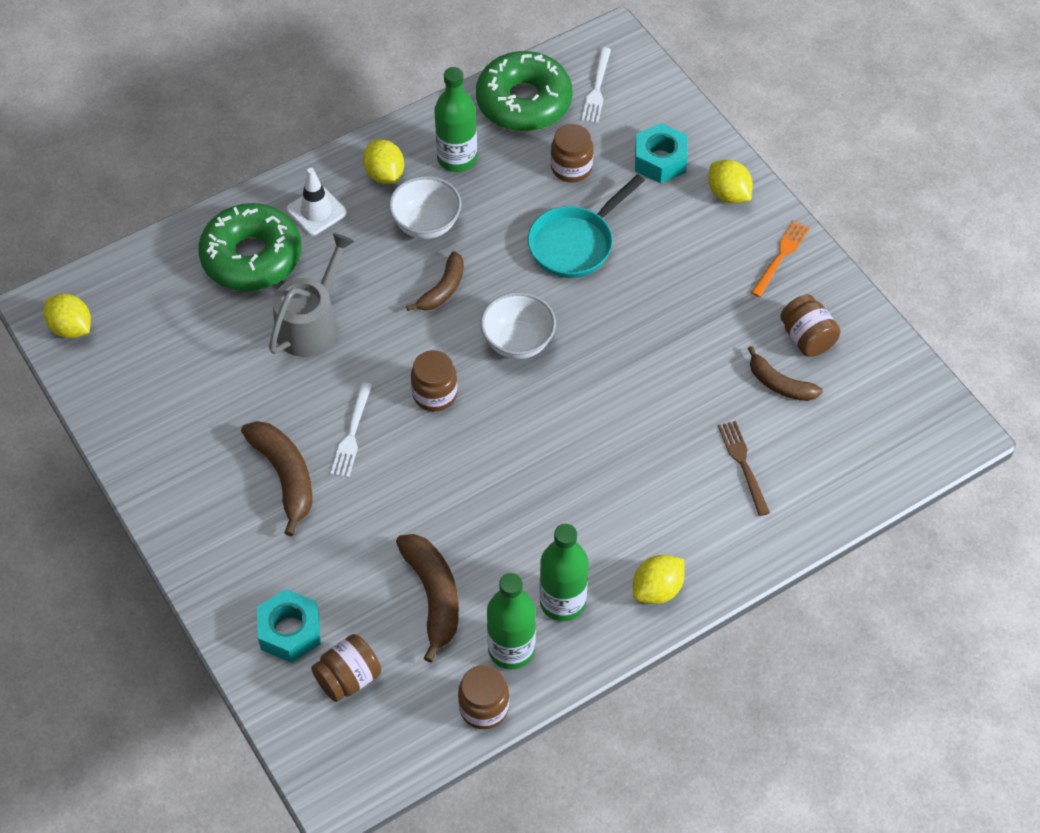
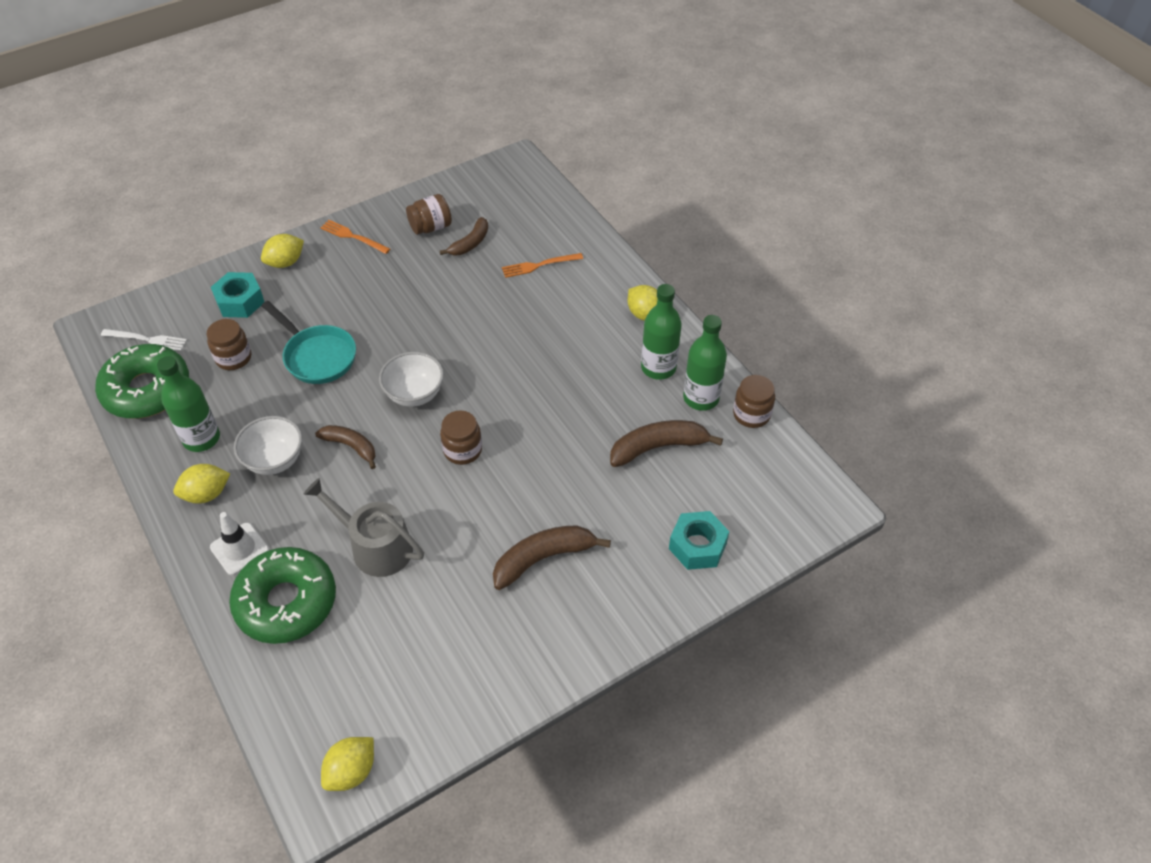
camera: 90 degrees left, 5 degrees down
brown jar [311,634,381,702] -> none
white fork [330,382,372,477] -> none
brown fork [718,421,770,516] -> orange fork [502,253,583,278]

